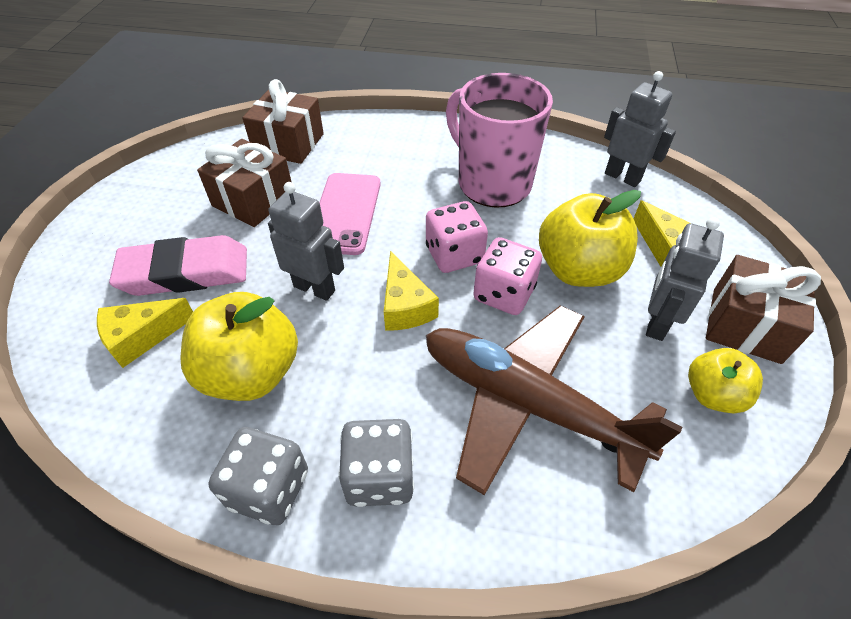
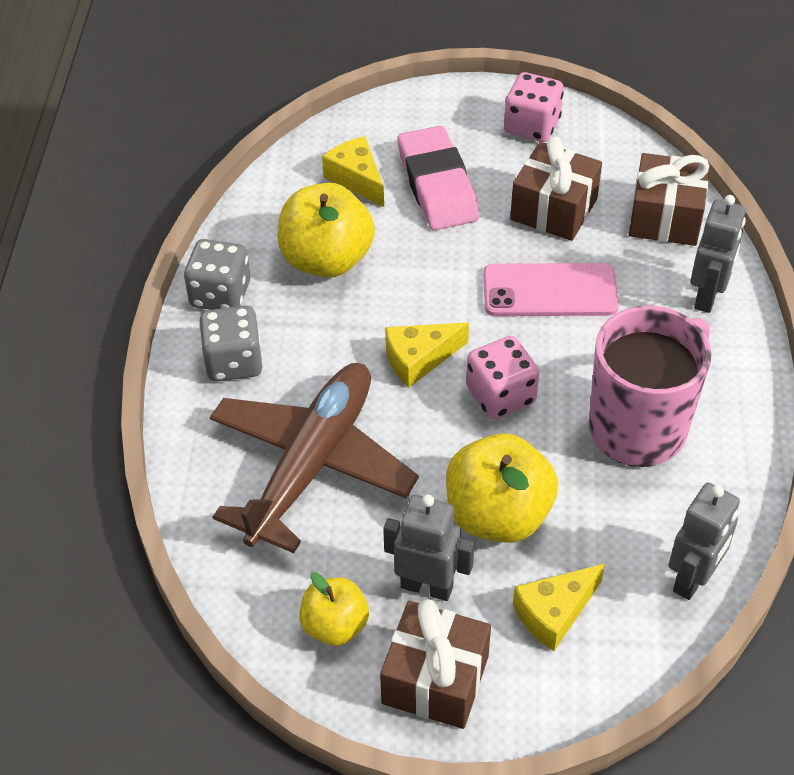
camera: 85 degrees right, 0 degrees up
grey robot [268,182,344,301] -> grey robot moved to [690,195,746,313]
pink dice [473,237,542,315] -> pink dice moved to [504,72,564,142]

